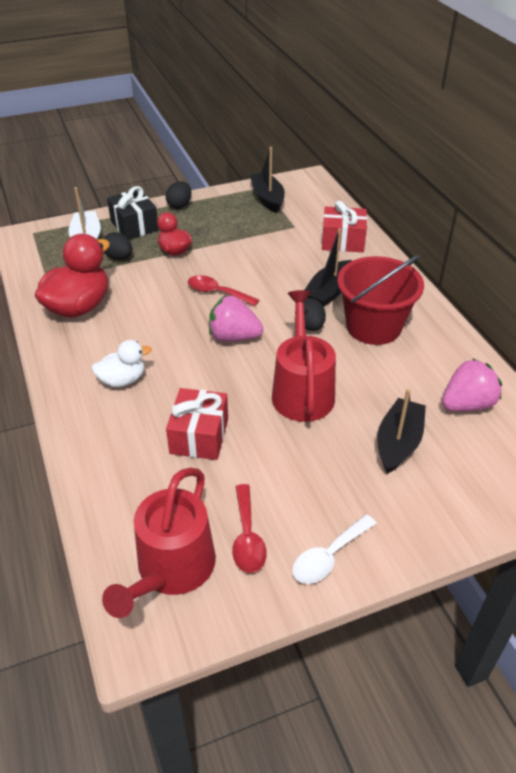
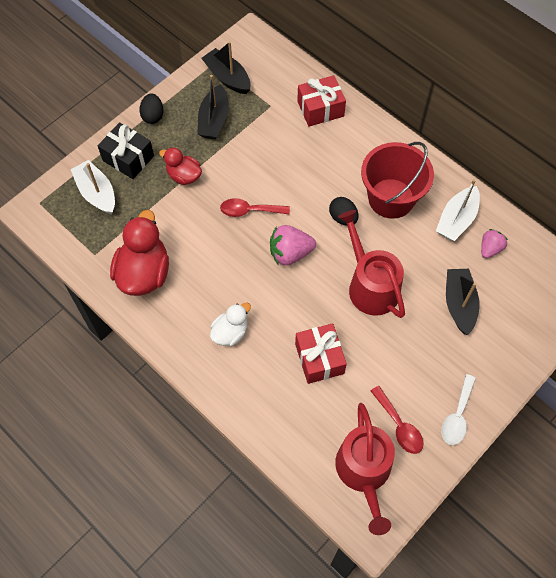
camera: 25 degrees left, 20 degrees up
black egg [104,232,132,260] -> none
black boat [305,228,352,307] -> black boat moved to [197,75,229,139]
pink strawberry [442,358,502,411] -> pink strawberry [481,229,508,258], size x0.64
none -> white boat [436,179,480,241]

